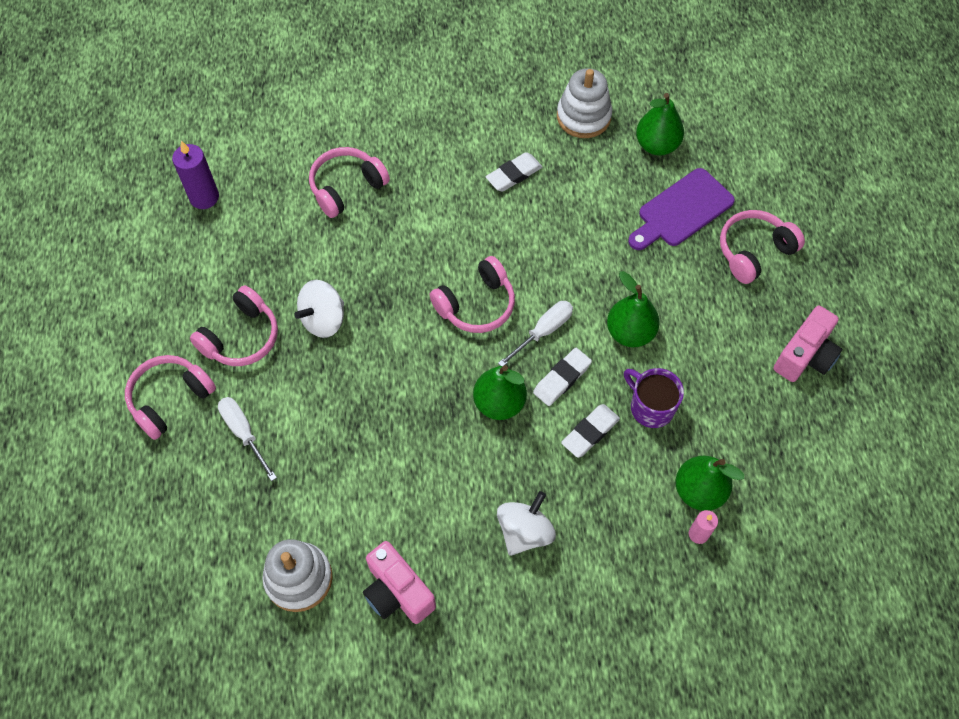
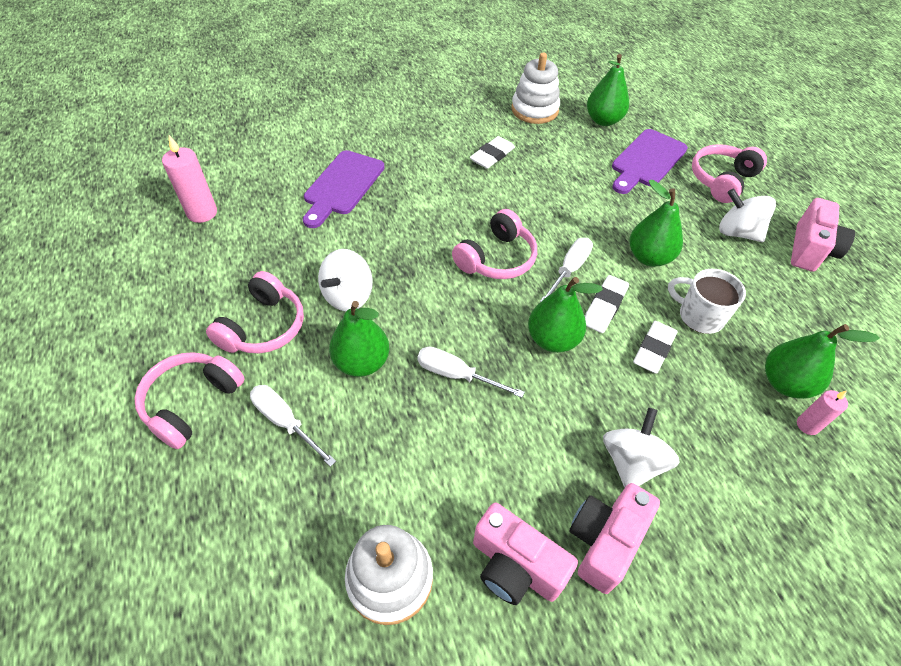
camera: 15 degrees left, 10 degrees down
purple candle [172,141,219,209] -> pink candle [162,135,217,223]
pink headphones [309,147,390,218] -> purple cutting board [303,150,385,228]
purple mug [624,368,684,428] -> white mug [668,269,746,334]
none -> green pear [329,301,389,377]
none -> white screwdriver [417,346,525,398]
none -> pink camera [569,483,660,594]
none -> white spinning top [719,188,776,242]

